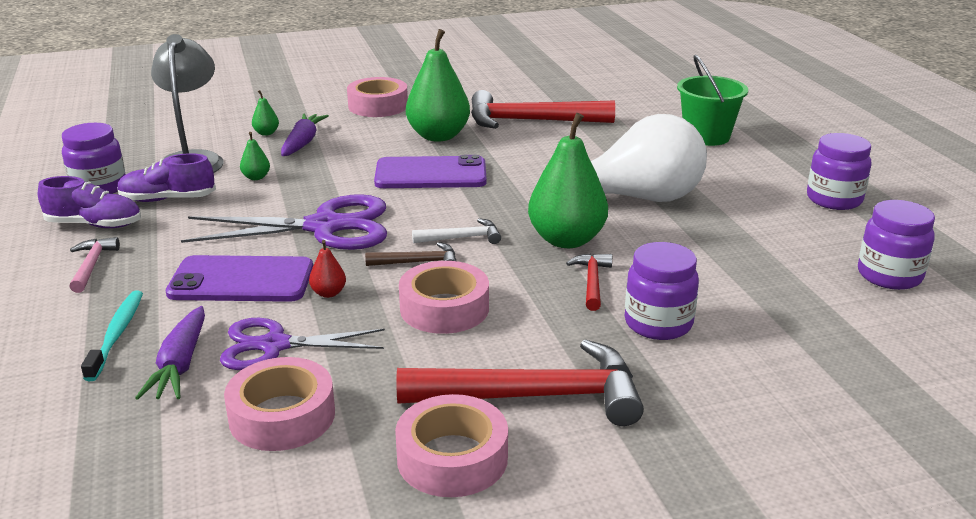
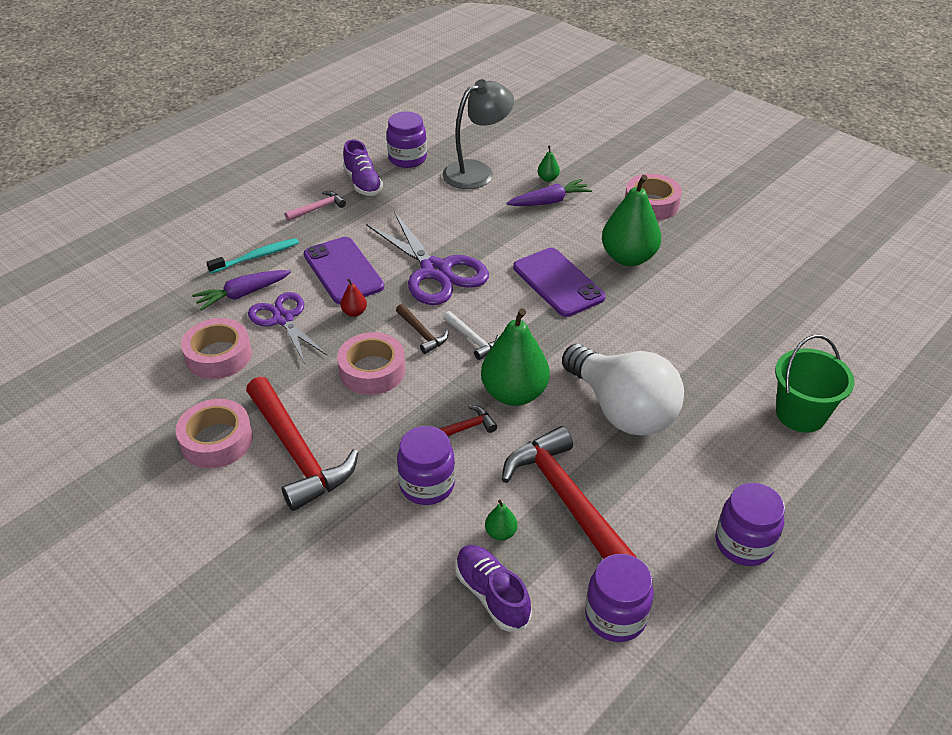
camera: 60 degrees right, 15 degrees up
purple shoe [117,153,216,202] -> purple shoe moved to [455,545,532,632]
green pear [240,132,270,180] -> green pear moved to [485,500,517,541]
red hammer [471,90,615,129] -> red hammer moved to [502,426,637,559]

